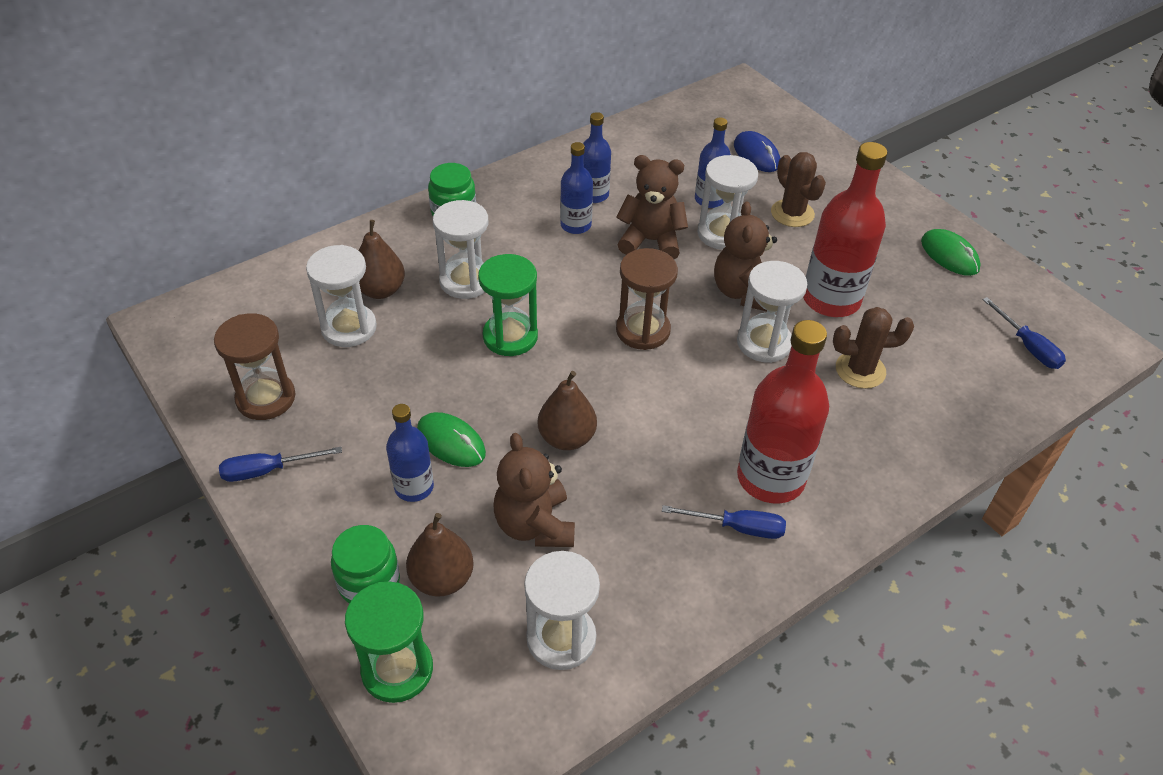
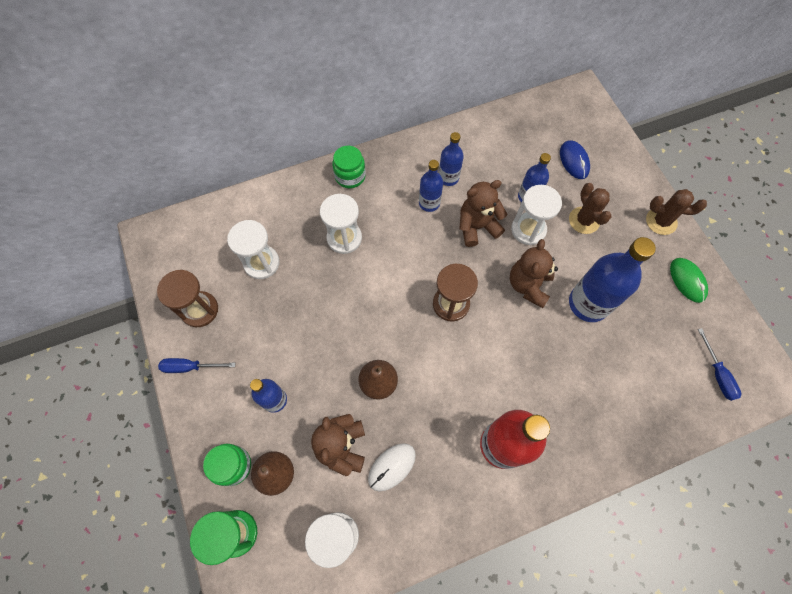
camera: 15 degrees right, 20 degrees up
brown pear [358,220,405,299] -> none
green mouse [417,412,486,467] -> none
green hourglass [478,254,538,356] -> none
brown teddy bear [617,155,688,259] -> brown teddy bear turned 45 degrees counterclockwise [459,180,507,247]
blue screwdriver [662,505,786,539] -> none
white hourglass [737,261,807,363] -> none
red bottle [803,142,887,317] -> blue bottle [569,237,656,322]
brown cactus [833,307,914,389] -> brown cactus moved to [646,189,707,235]
none -> white mouse [368,443,416,491]

